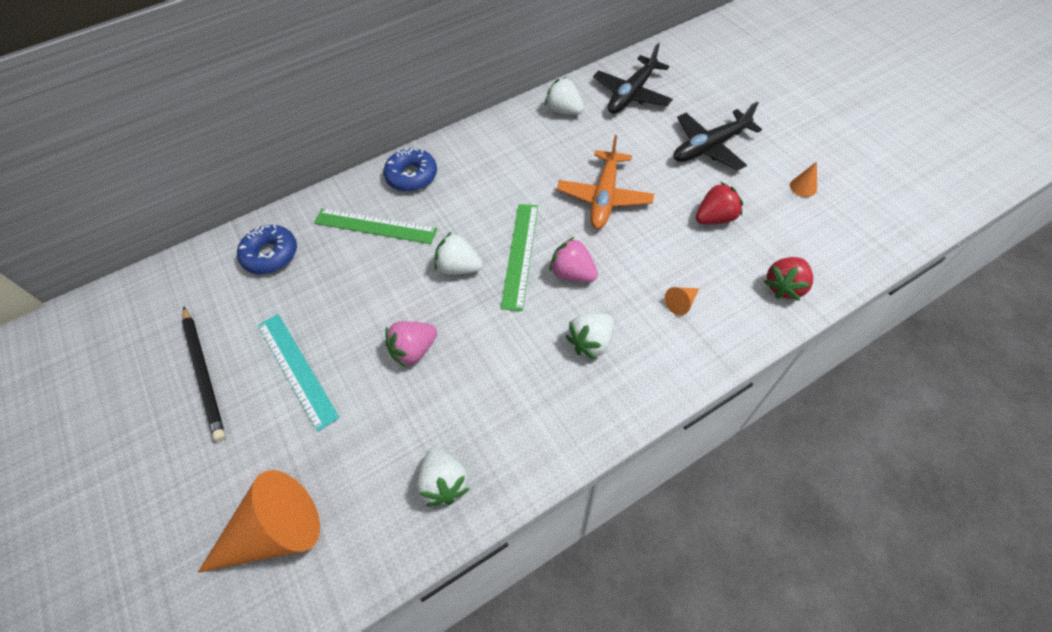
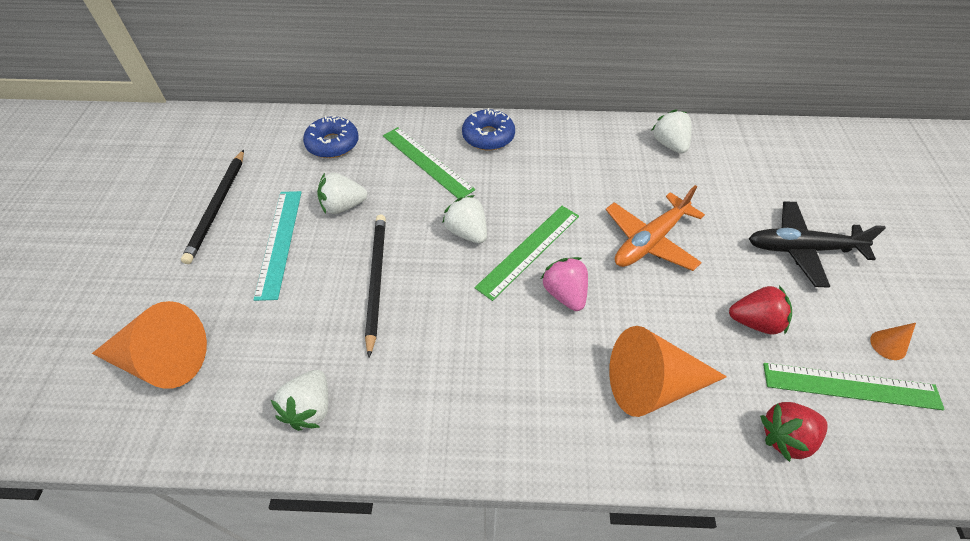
camera: 30 degrees right, 5 degrees down
pink strawberry [385,321,437,368] -> black pencil [365,215,386,358]
white strawberry [566,313,614,360] -> white strawberry moved to [317,173,367,214]
black plane [593,43,673,114] -> none
orange cone [665,287,699,316] -> orange cone [609,326,727,417], size x2.41
none -> green ruler [763,363,945,410]

